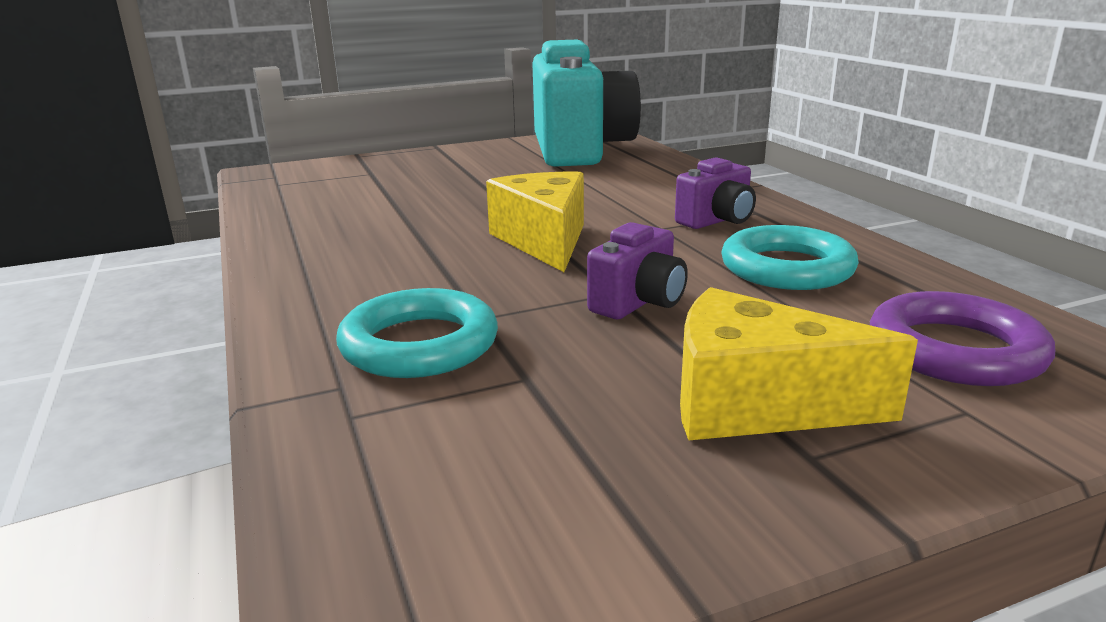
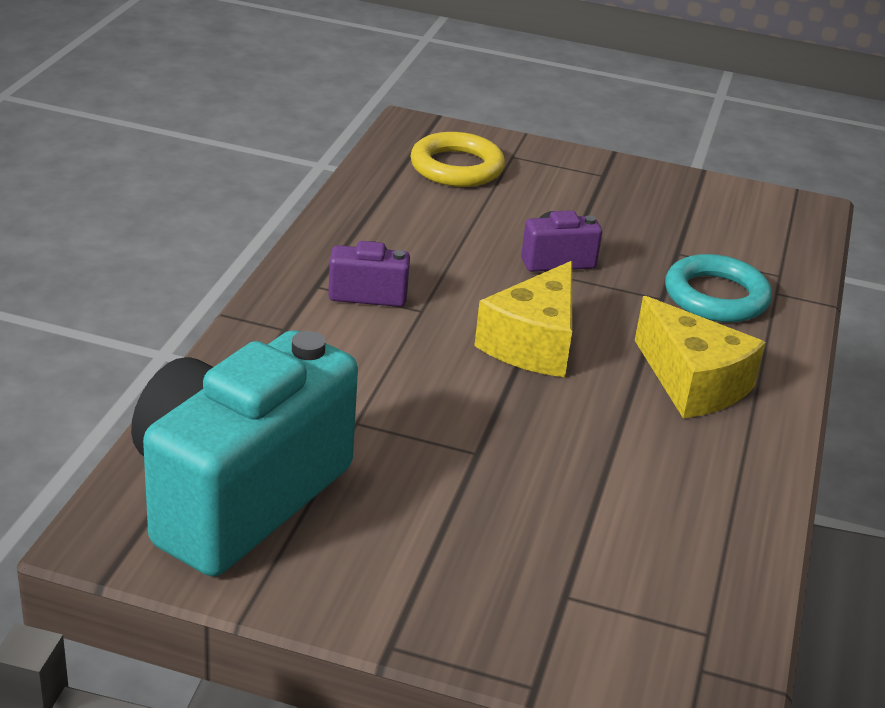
camera: 145 degrees left, 10 degrees up
yellow cheese [680,287,918,440] -> yellow cheese moved to [635,296,766,418]
turquoise ring [721,225,859,290] -> none
purple ring [870,291,1055,386] -> yellow ring [410,132,505,187]

